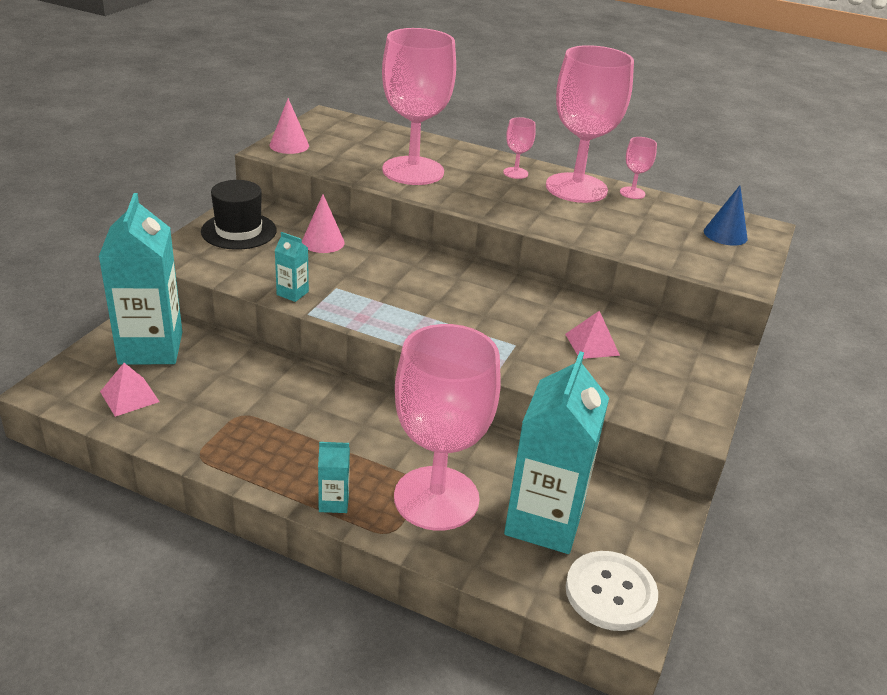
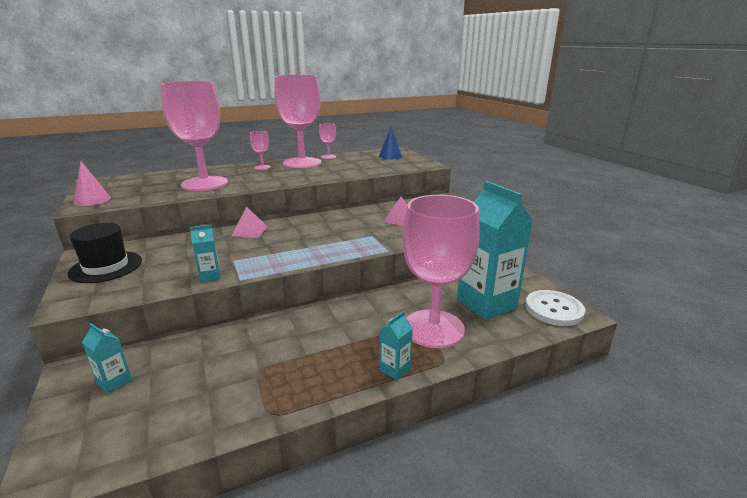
camera: 45 degrees left, 10 degrees down
turquoise carton [99,193,182,365] -> turquoise carton [82,323,132,394], size x0.42
pink pyramid [100,363,159,417] -> pink pyramid moved to [232,206,268,238]
pink cone [302,194,345,253] -> none

